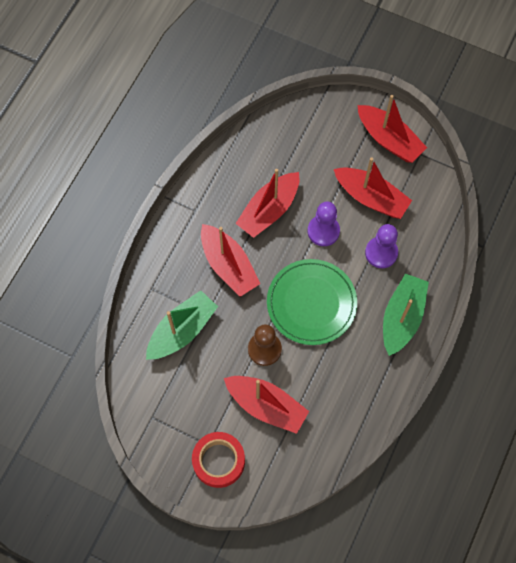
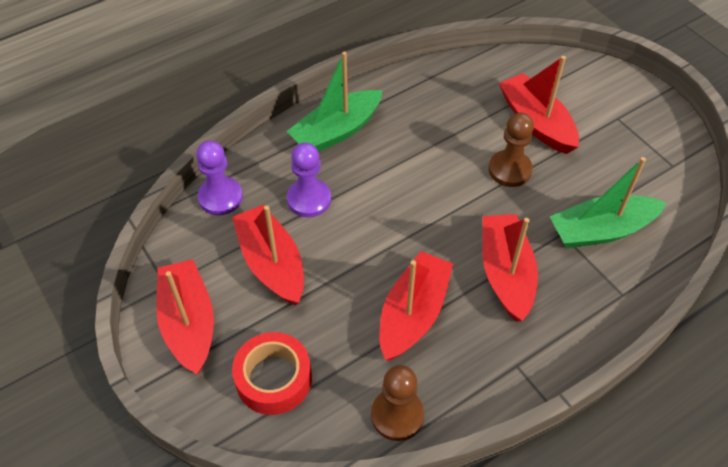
camera: 150 degrees left, 15 degrees down
red tape [192,432,245,488] -> red tape moved to [232,332,312,415]
red boat [235,169,299,238] -> red boat turned 45 degrees counterclockwise [379,251,453,360]
green plate [267,259,357,345] -> none
purple pawn [308,202,340,246] -> purple pawn moved to [196,141,243,215]
none -> brown pawn [371,365,424,441]

